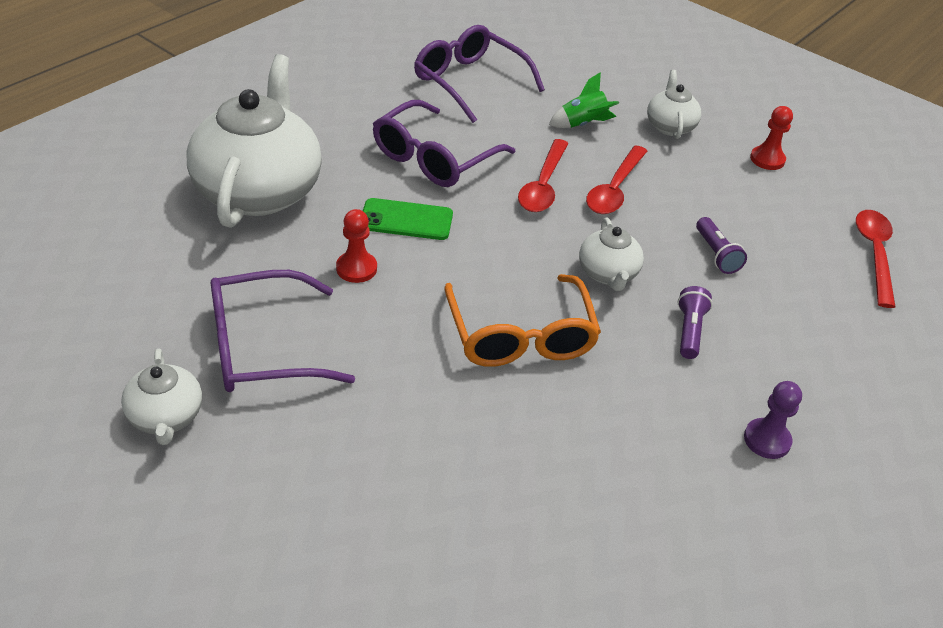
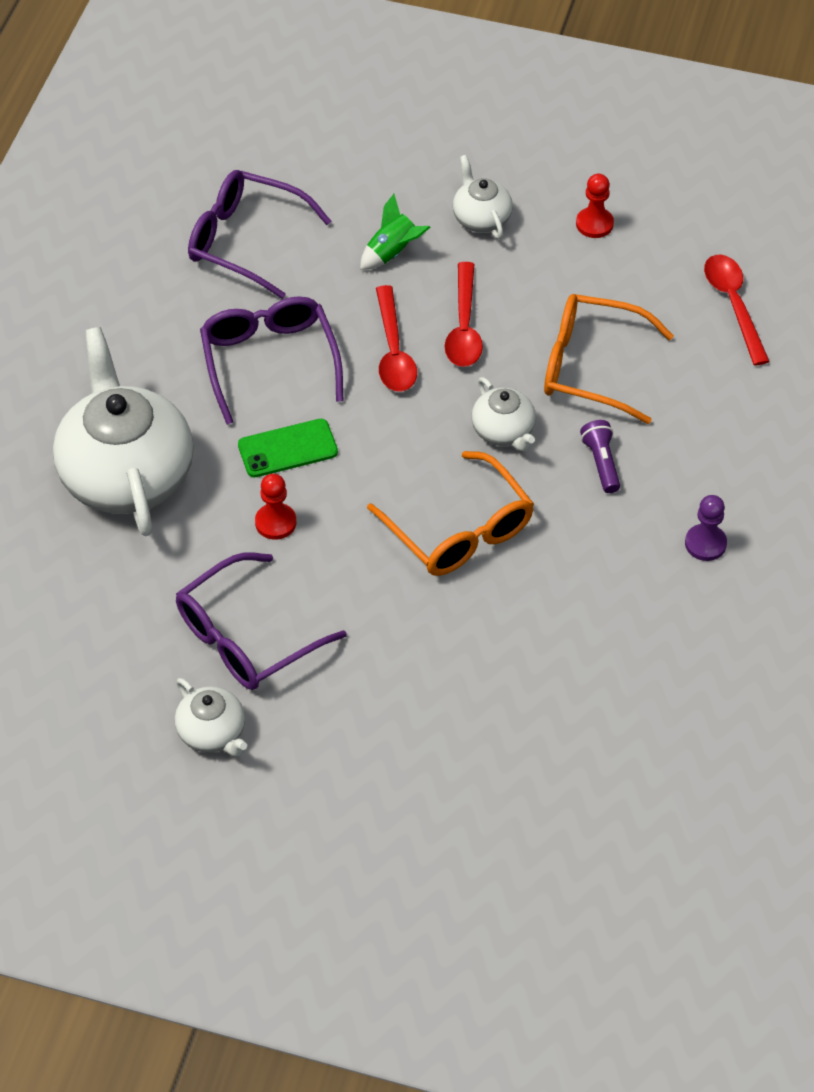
camera: 20 degrees left, 10 degrees up
purple glasses [373,100,515,187] -> purple glasses turned 150 degrees clockwise [200,296,343,425]
purple flashlight [696,217,747,274] -> orange glasses [544,294,674,424]

